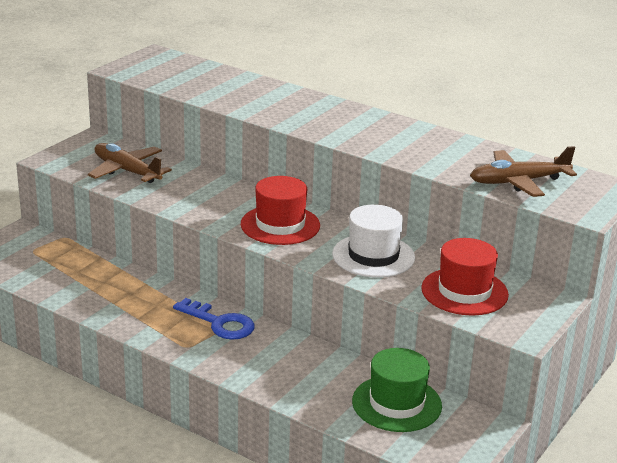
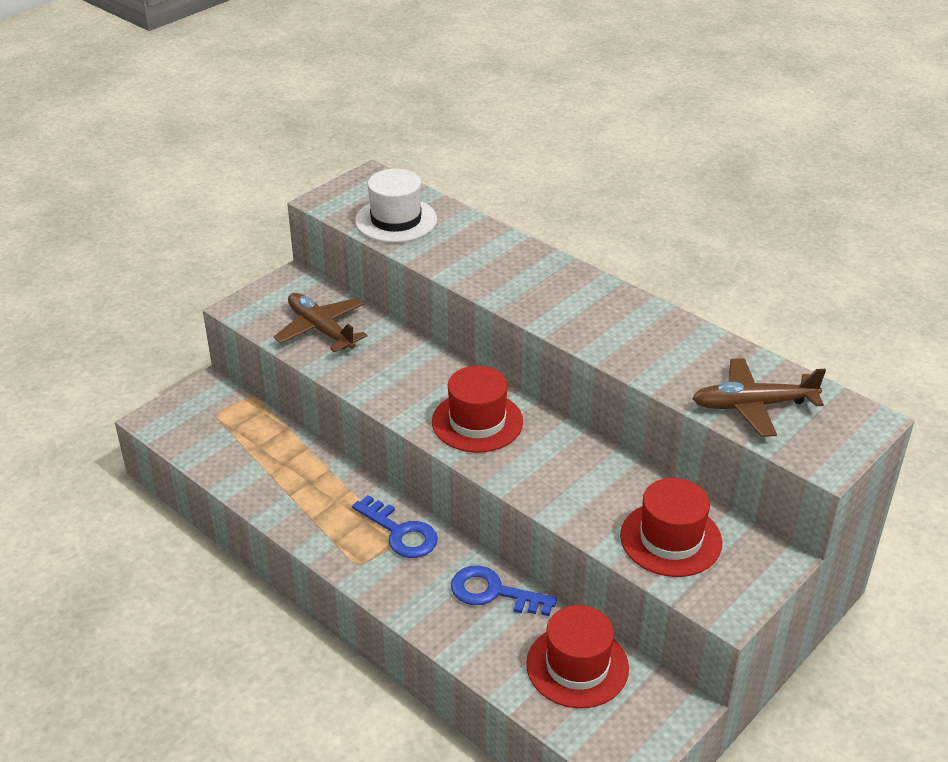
camera: 10 degrees right, 10 degrees up
white hat [332,205,415,278] -> white hat moved to [355,169,437,243]
green hat [352,348,442,432] -> red hat [526,605,629,708]
none -> blue key [451,565,557,616]

